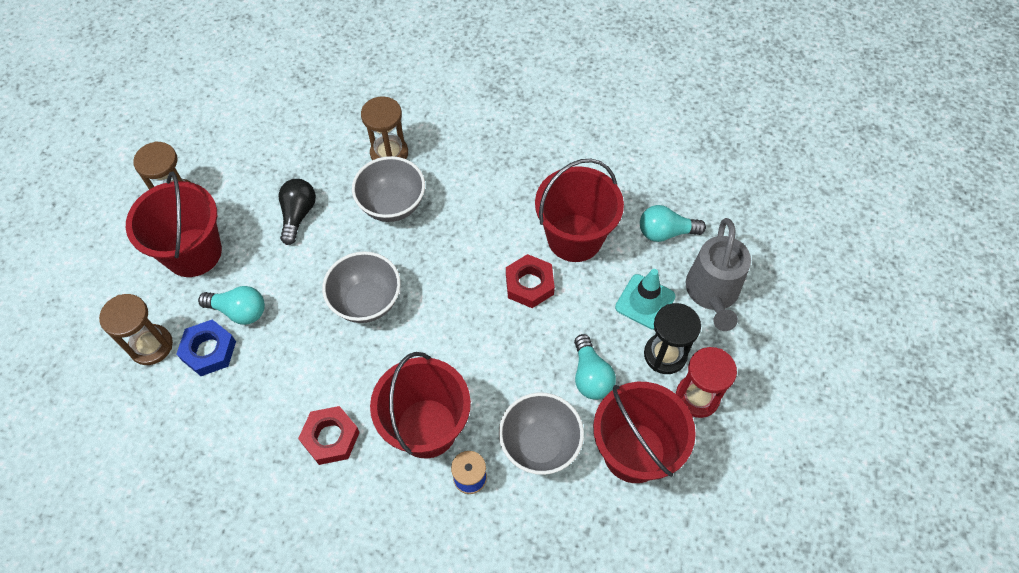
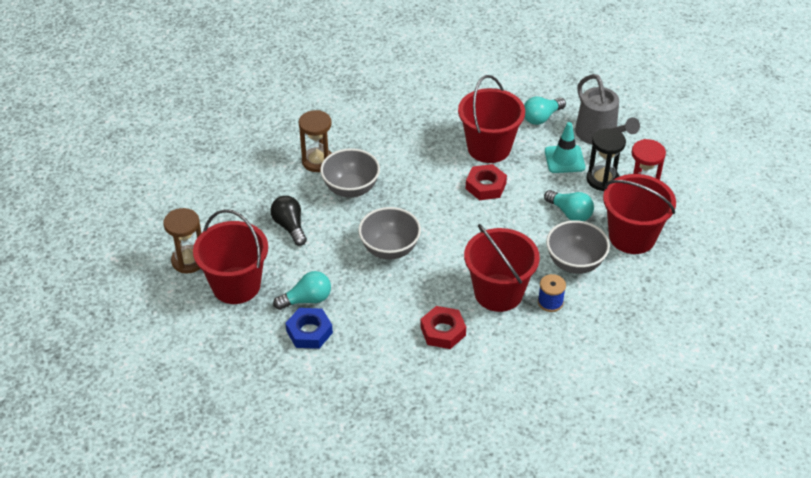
camera: 35 degrees left, 15 degrees down
brown hourglass [99,294,173,365] -> none

